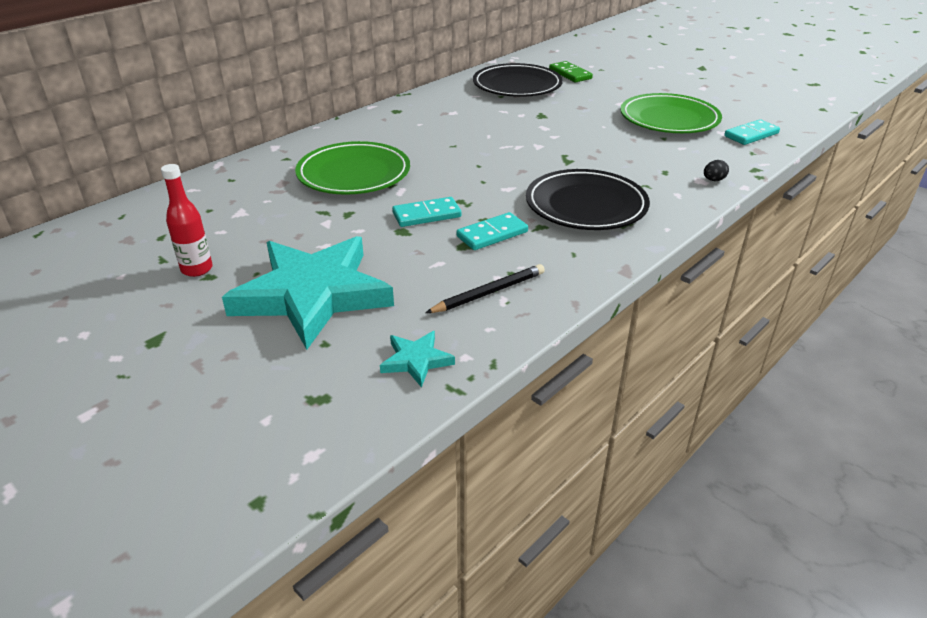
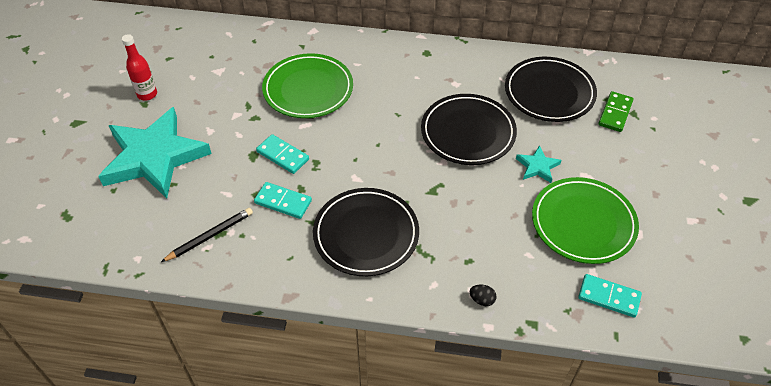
camera: 55 degrees right, 15 degrees up
turquoise star [380,331,455,387] -> turquoise star moved to [516,145,562,183]
black pencil [425,264,545,313] -> black pencil turned 60 degrees counterclockwise [161,208,253,262]
none -> black plate [421,94,517,165]

